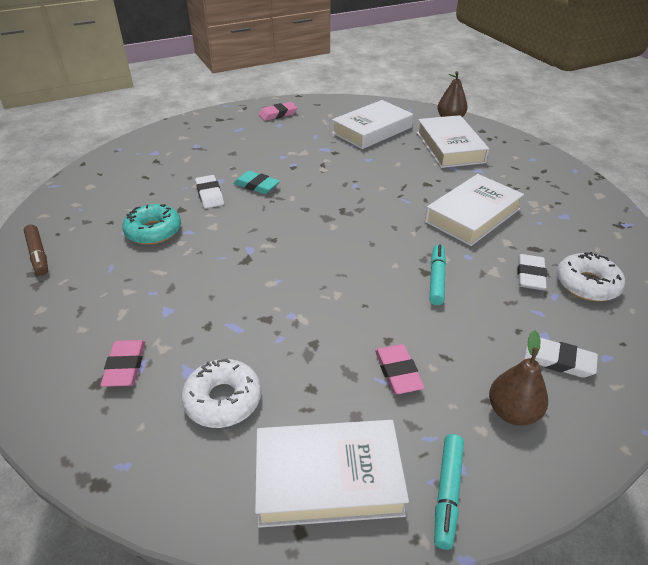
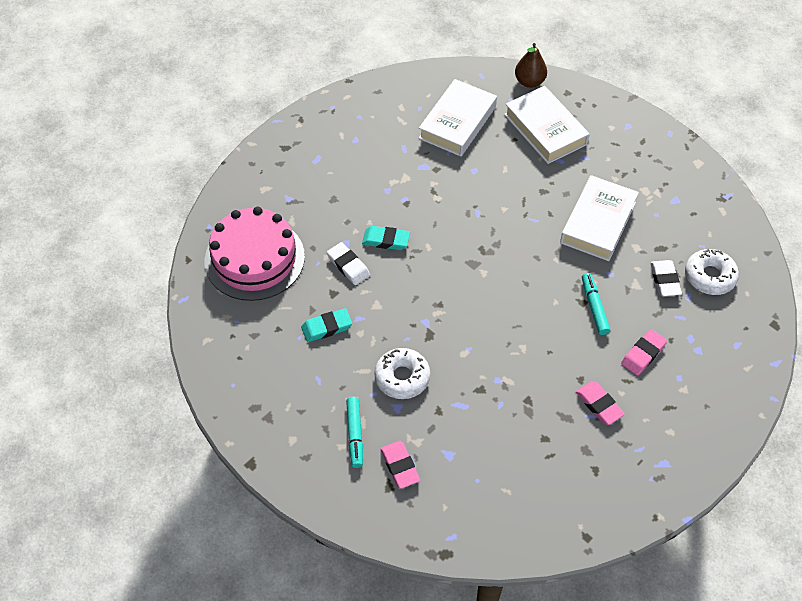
camera: 20 degrees left, 15 degrees up
brown marker [24,225,48,276] -> none
turquoise donut [122,204,181,245] -> turquoise eraser [301,308,352,342]
white donut [181,358,261,428] -> white donut moved to [374,348,430,399]
white book [255,420,409,528] -> none
pink eraser [259,102,298,121] -> pink eraser moved to [621,329,667,375]
turquoise marker [434,434,464,550] -> turquoise marker moved to [346,397,363,468]
brown pear [489,330,548,426] -> none
white eraser [524,338,598,378] -> none
none -> pink cake [205,207,305,301]

